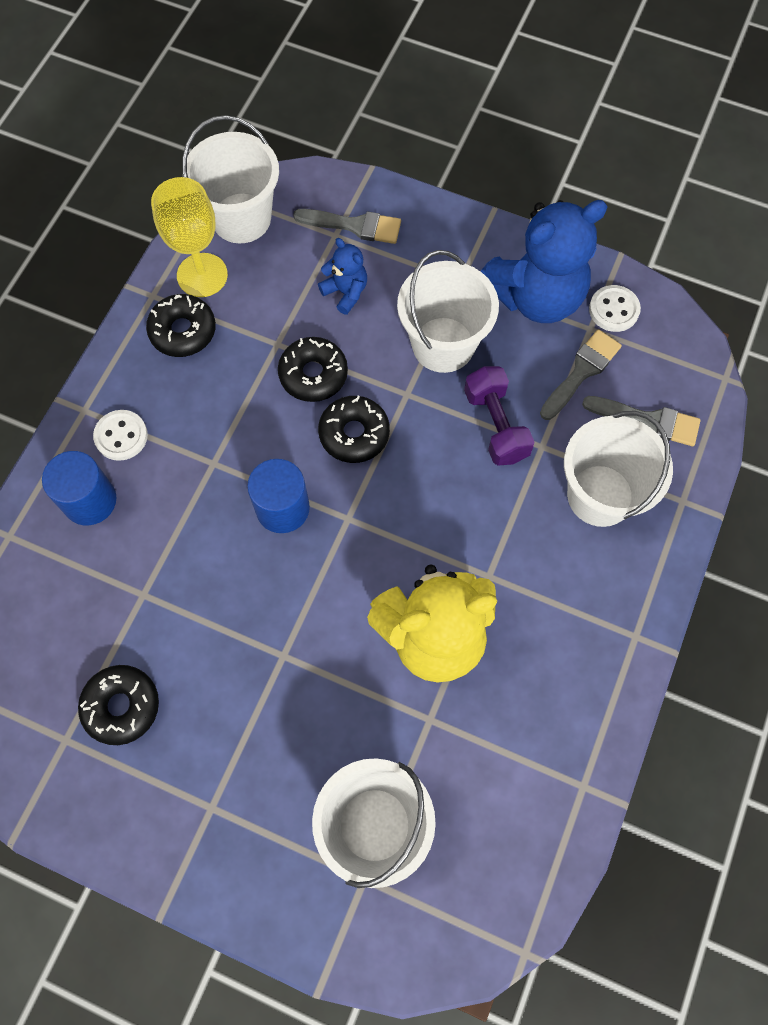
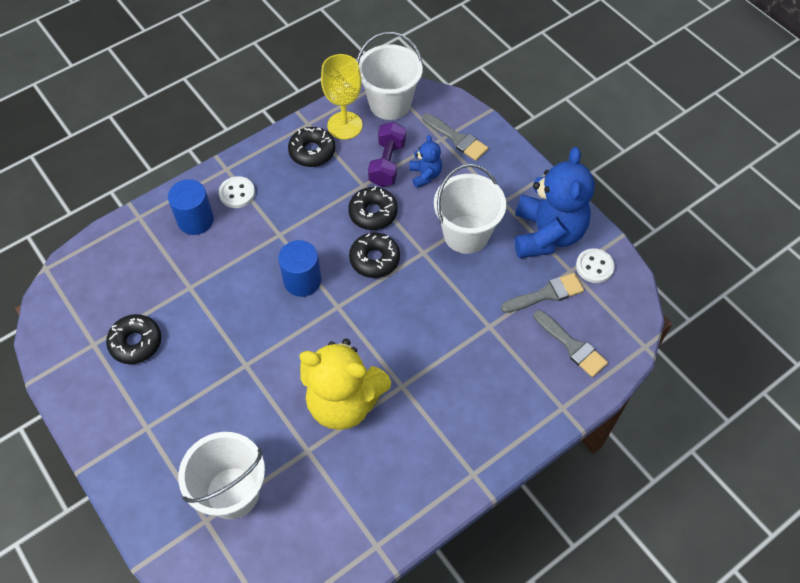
camera: 30 degrees right, 10 degrees down
purple dumbbell [464,366,534,466] -> purple dumbbell moved to [368,122,406,187]
blue teddy bear [481,200,608,323] -> blue teddy bear turned 90 degrees counterclockwise [515,147,595,258]
white bucket [564,411,673,527] -> none

